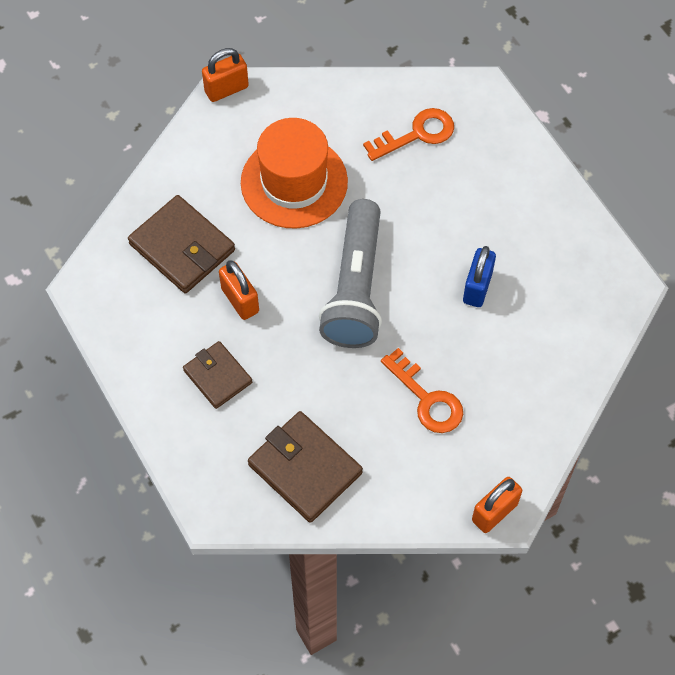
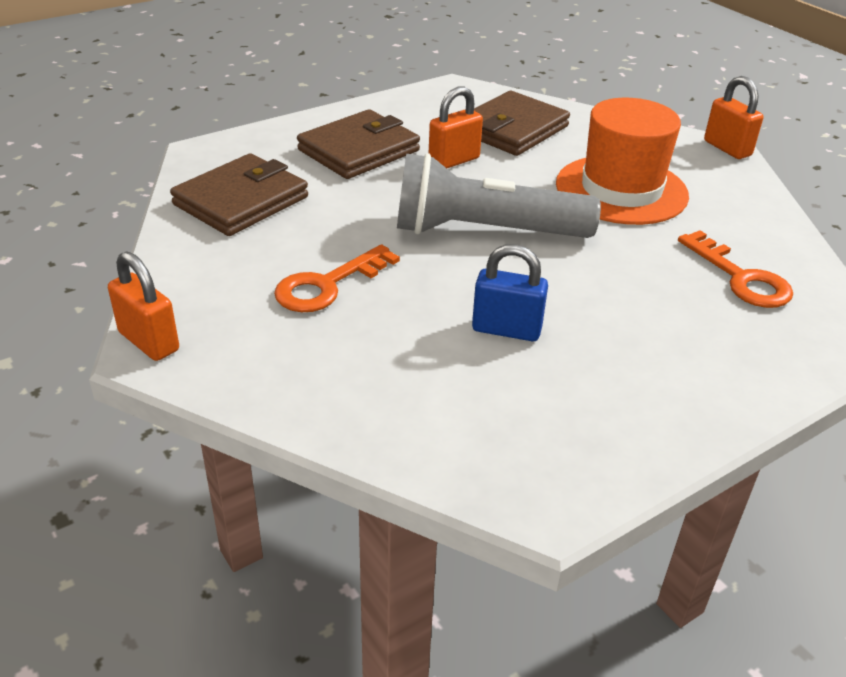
camera: 85 degrees right, 25 degrees down
brown wallet [183,341,252,409] -> brown wallet [297,109,420,179], size x1.57

